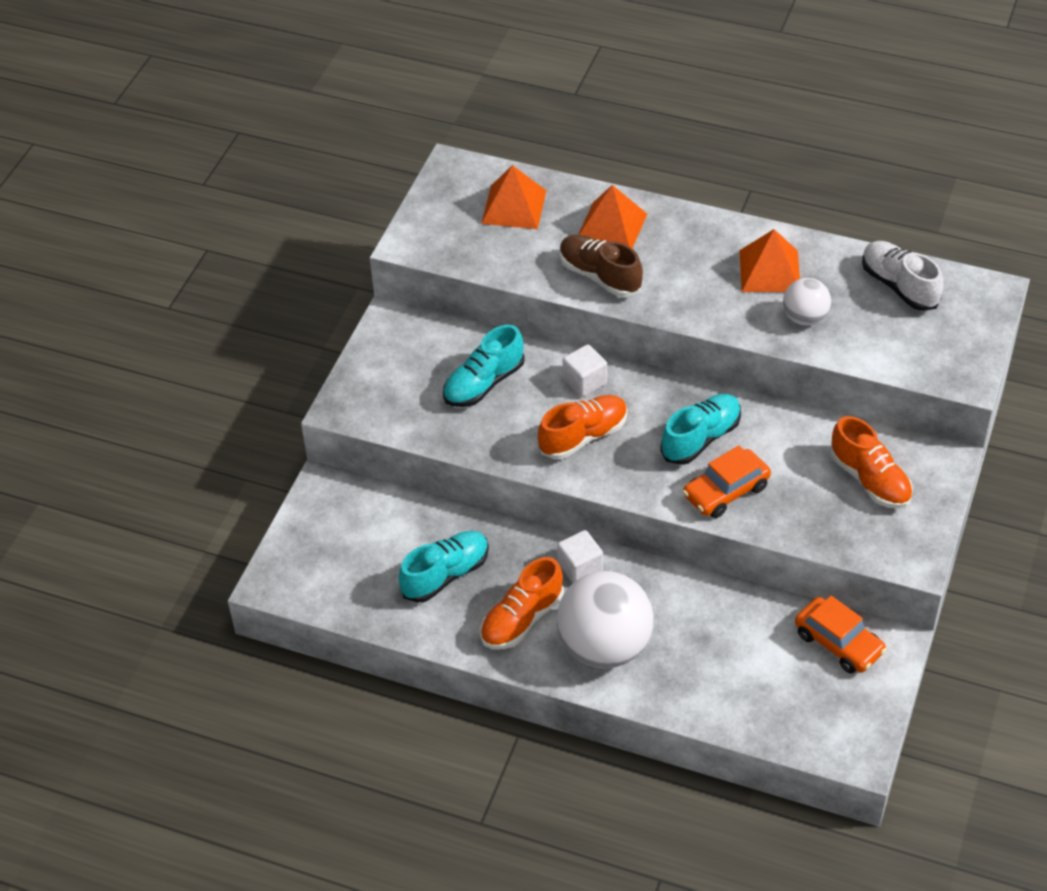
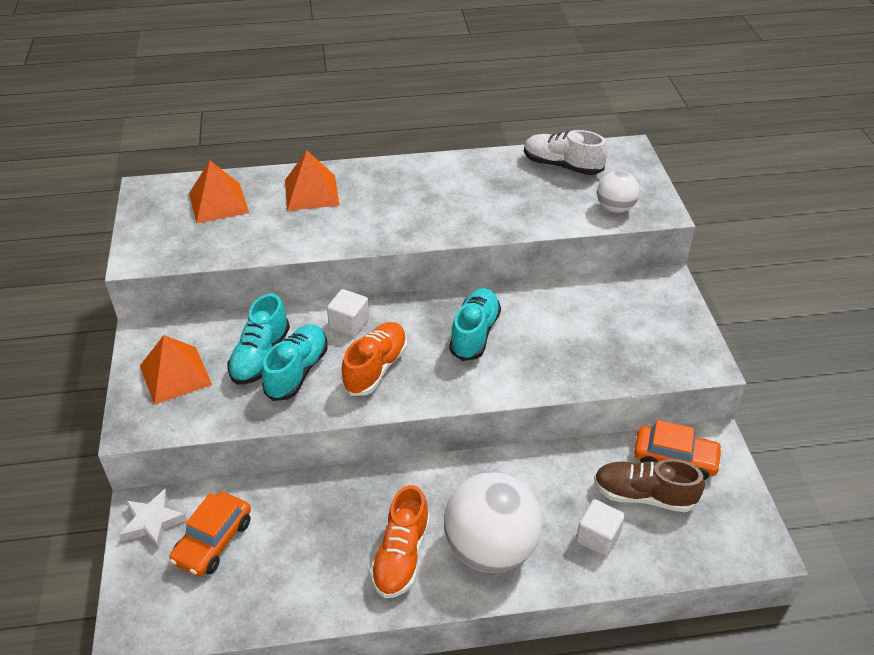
camera: 30 degrees left, 5 degrees down
turquoise shoe [399,531,489,603] -> turquoise shoe moved to [262,324,328,401]
white cube [557,530,603,583] -> white cube moved to [576,499,625,556]
brown shoe [560,234,643,297] -> brown shoe moved to [594,459,705,512]
orange car [683,445,771,518] -> orange car moved to [169,492,251,577]
orange pyramid [739,229,800,292] -> orange pyramid moved to [140,335,212,405]
white ball [783,278,831,326] -> white ball moved to [597,171,640,213]
orange shoe [830,416,913,509] -> none
none -> white star [119,488,187,550]

